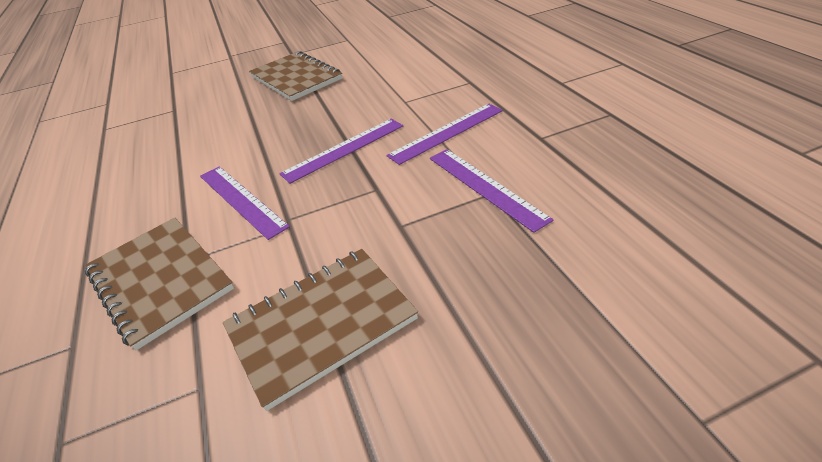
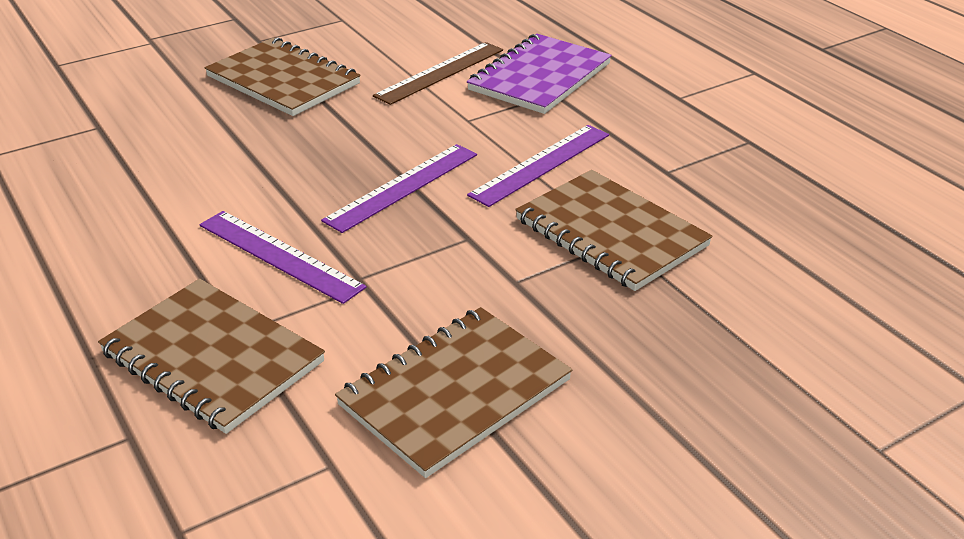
camera: 15 degrees left, 5 degrees down
purple ruler [430,149,554,233] -> brown notebook [515,170,713,291]
none -> brown ruler [373,42,503,105]
none -> purple notebook [467,34,612,114]

